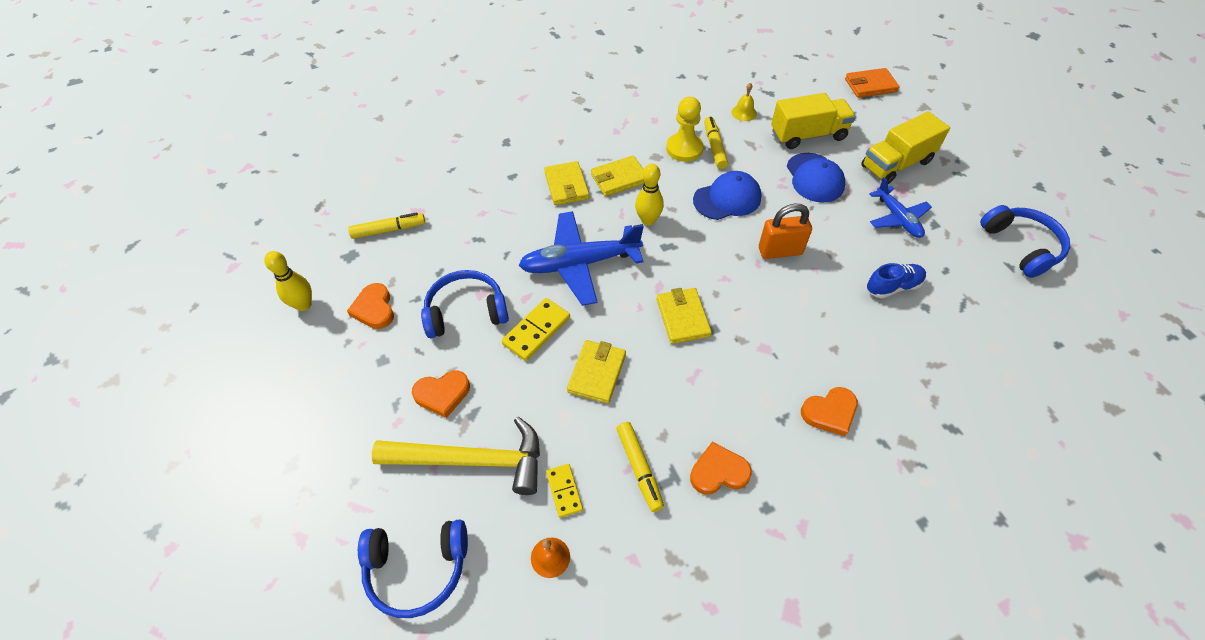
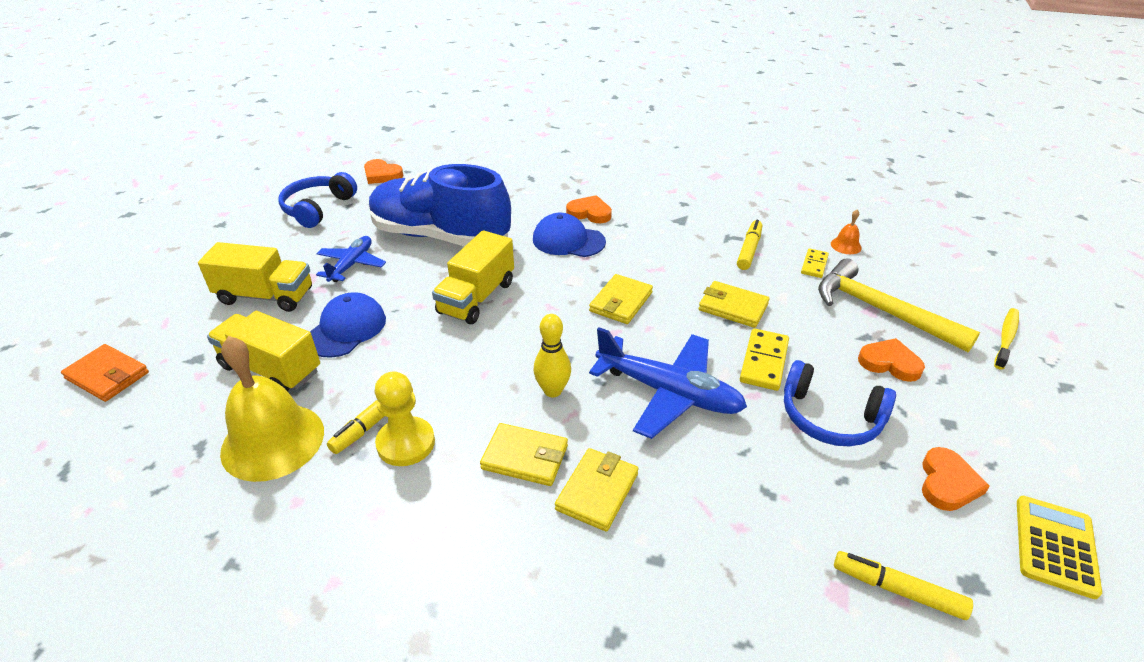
camera: 140 degrees left, 15 degrees down
yellow bowling pin [264,251,312,311] -> yellow calculator [1017,496,1102,599]
blue headphones [358,520,468,618] -> none
yellow domino [502,298,570,361] -> yellow domino turned 60 degrees counterclockwise [740,328,789,391]
yellow wallet [567,340,626,404] -> yellow wallet turned 60 degrees clockwise [699,281,770,328]
orange heart [690,442,752,495] -> orange heart moved to [364,159,403,184]
blue cap [693,171,762,220] -> blue cap moved to [533,213,606,257]
yellow bell [732,83,757,121] -> yellow bell [220,336,324,482], size x2.42
orange padlock [759,204,812,259] -> yellow truck [432,230,514,324]
blue shoe [866,263,926,298] -> blue shoe [369,164,511,246], size x2.49
none -> yellow toothbrush [994,308,1019,370]

